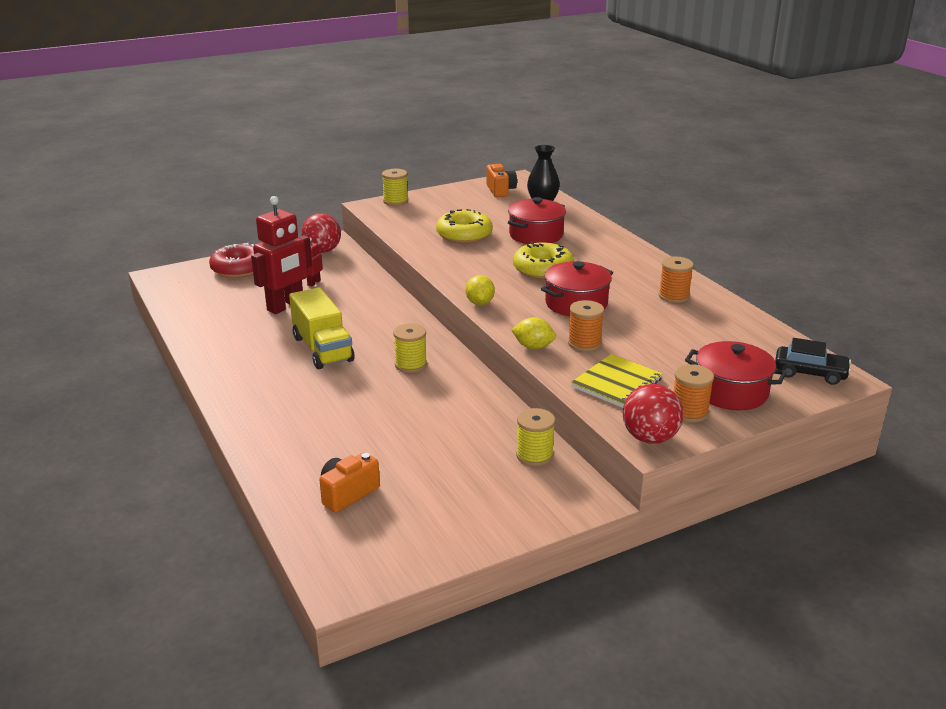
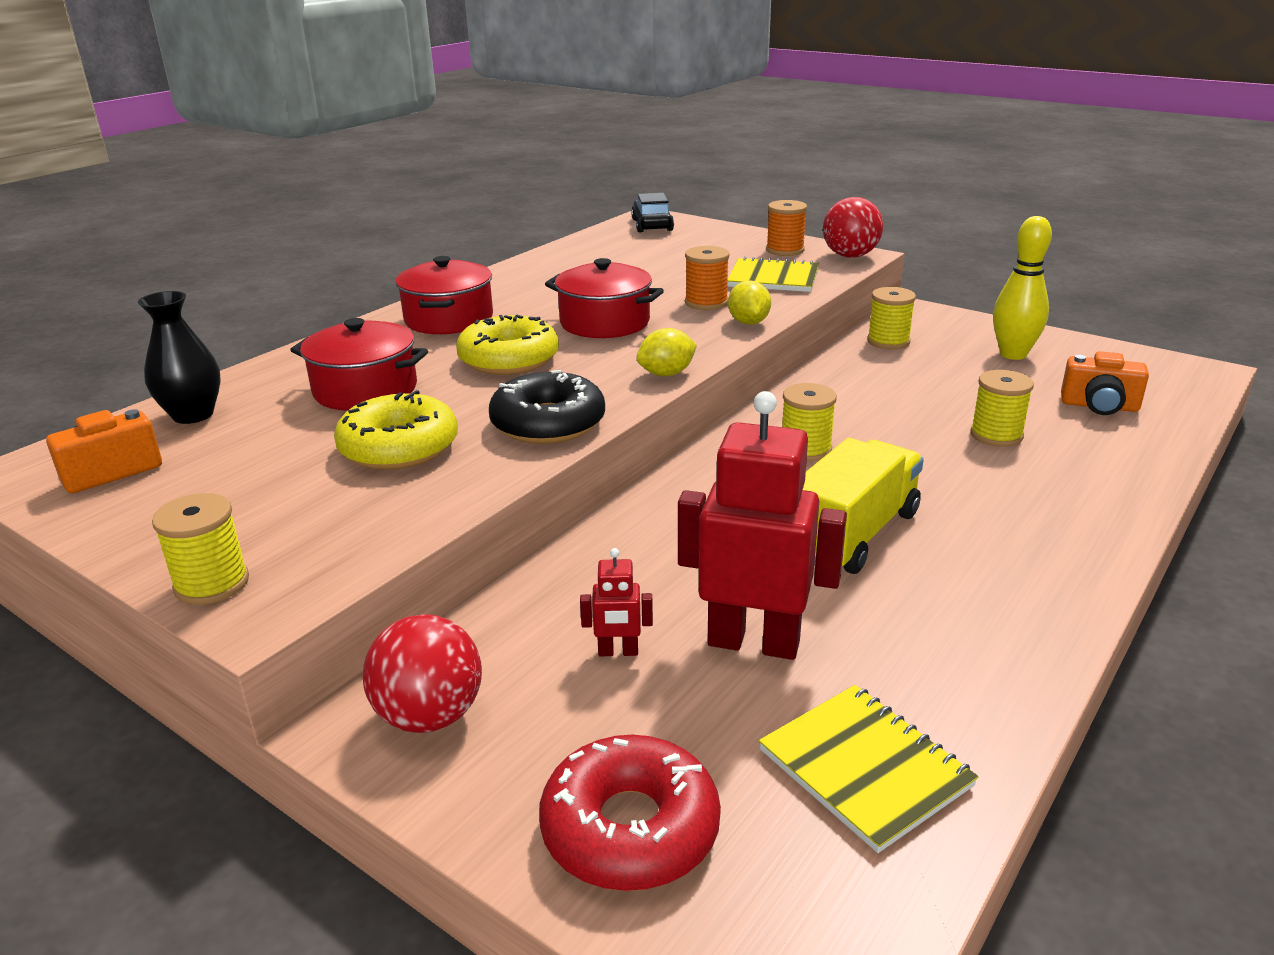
camera: 115 degrees left, 0 degrees up
orange spool [659,256,694,303] -> none
red pot [685,341,787,410] -> red pot moved to [395,256,493,334]
none -> black donut [489,370,605,444]
none -> yellow notebook [759,685,979,853]
none -> yellow spool [970,370,1034,447]
none -> yellow bowling pin [993,216,1052,360]

